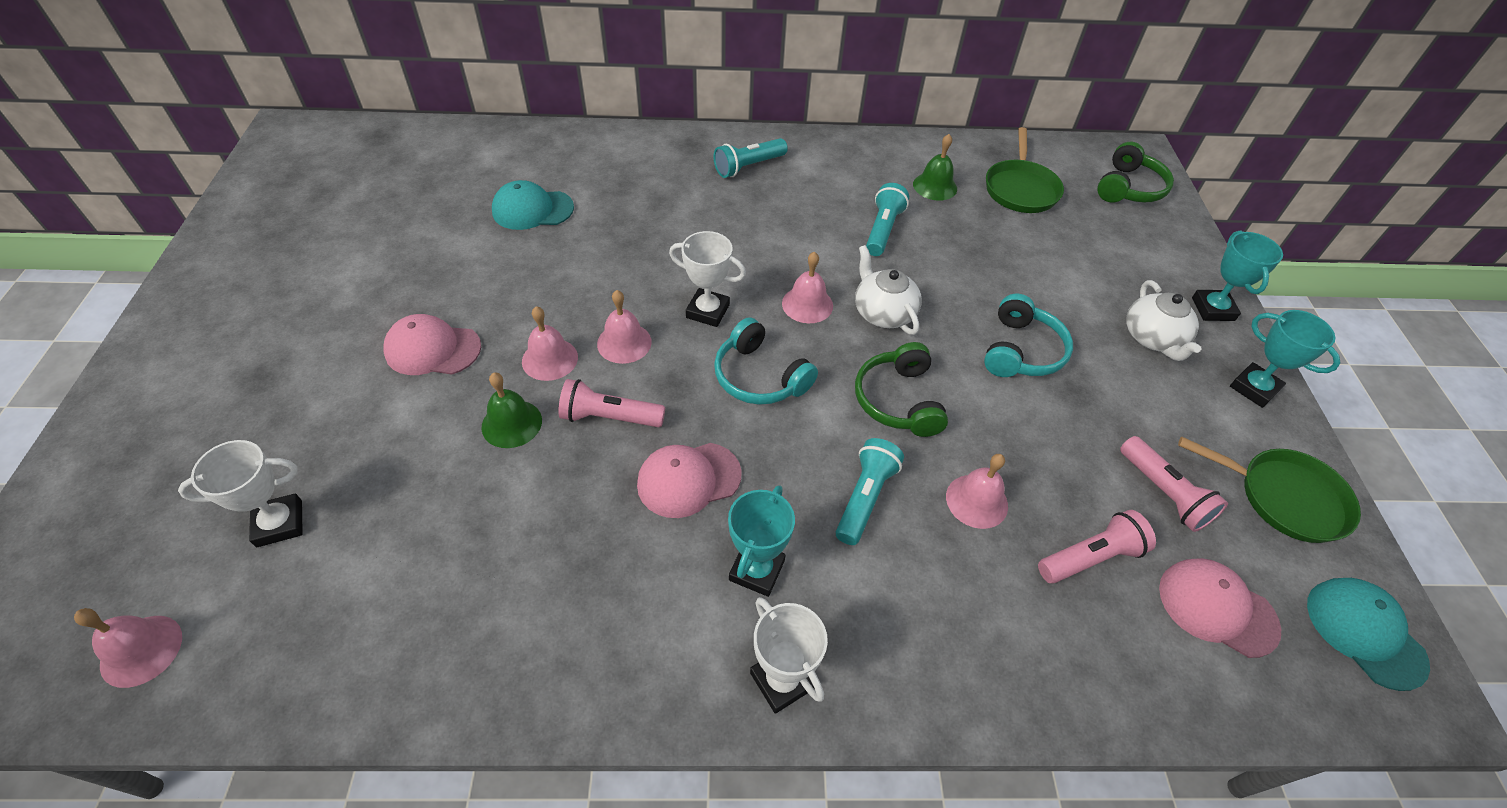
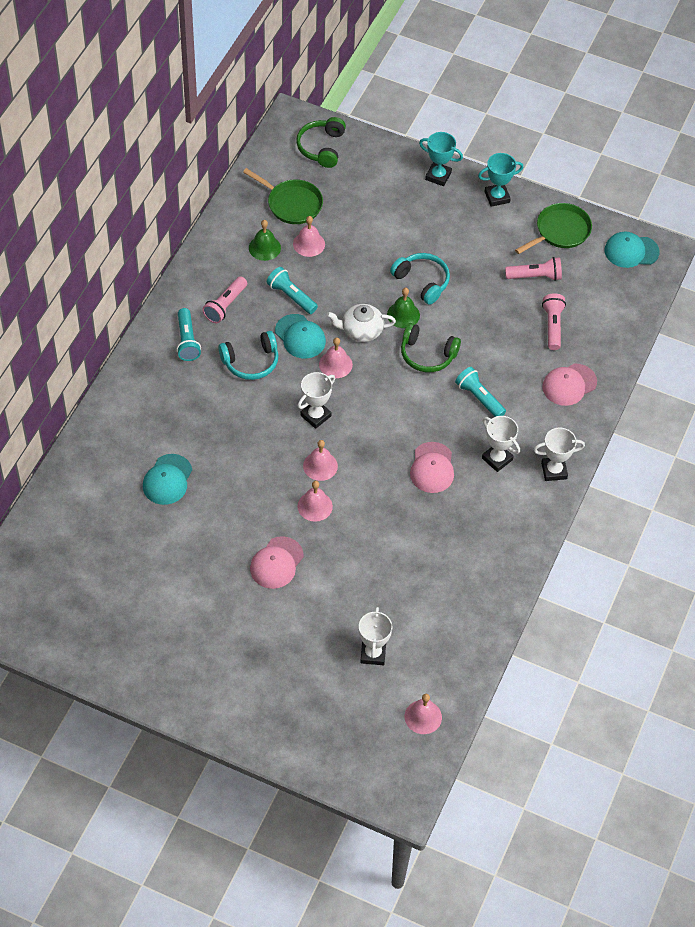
camera: 65 degrees left, 5 degrees up
green bell [482,372,542,448] -> green bell moved to [387,288,420,328]
pink flashlight [558,379,665,427] -> pink flashlight moved to [202,276,247,323]
turquoise headphones [714,317,818,405] -> turquoise headphones moved to [218,331,278,380]
turquoise trophy [728,485,795,597] -> white trophy [482,416,520,472]
pink bell [946,454,1008,529] -> pink bell moved to [293,216,325,257]
green headphones [1097,142,1174,203] -> green headphones turned 135 degrees counterclockwise [296,117,346,168]
white teapot [1126,280,1201,361] -> none
pink cap [1159,558,1281,658] -> pink cap moved to [542,363,597,406]
none -> turquoise cap [275,314,326,358]

